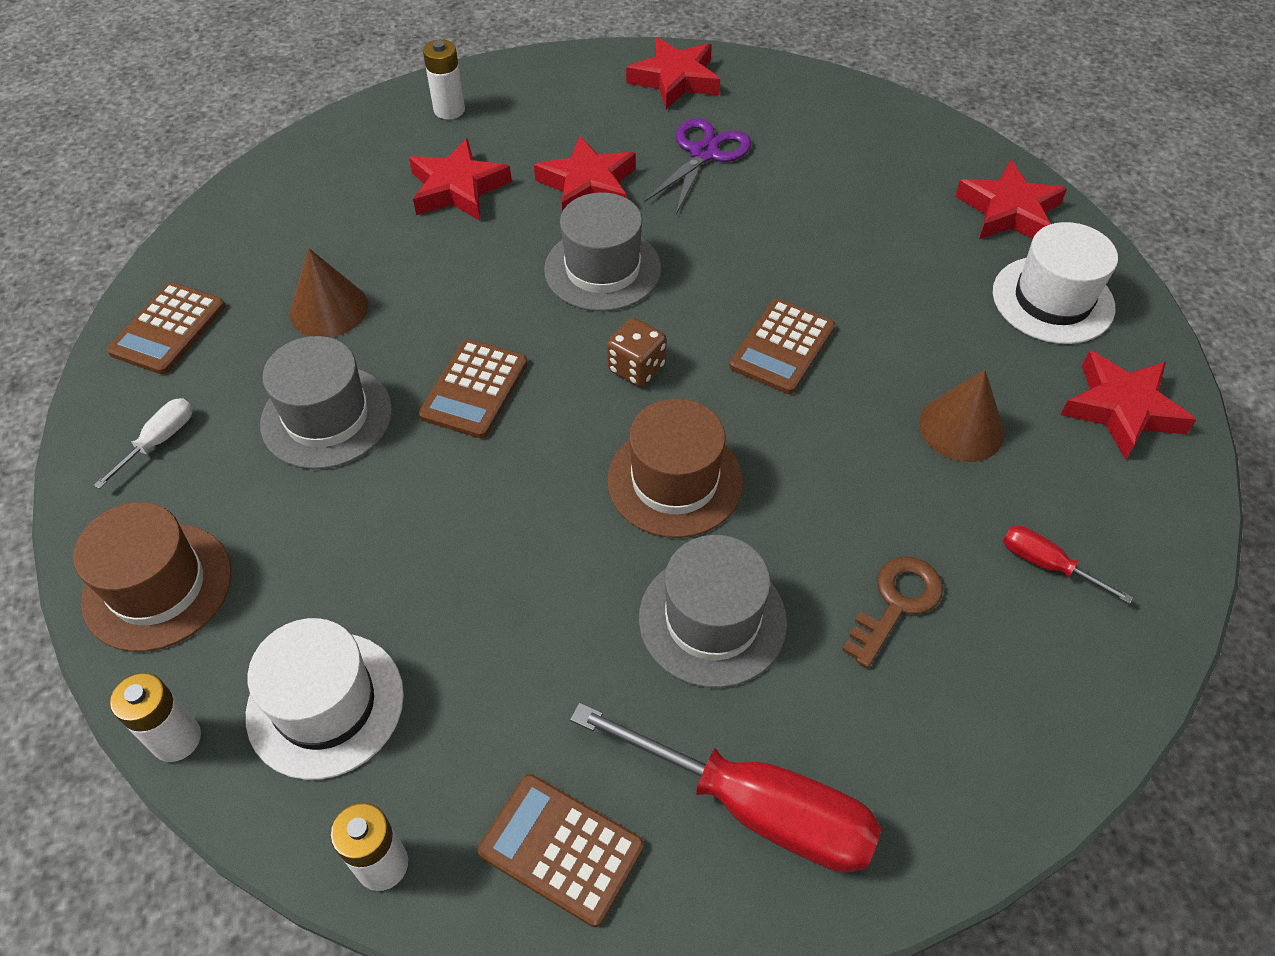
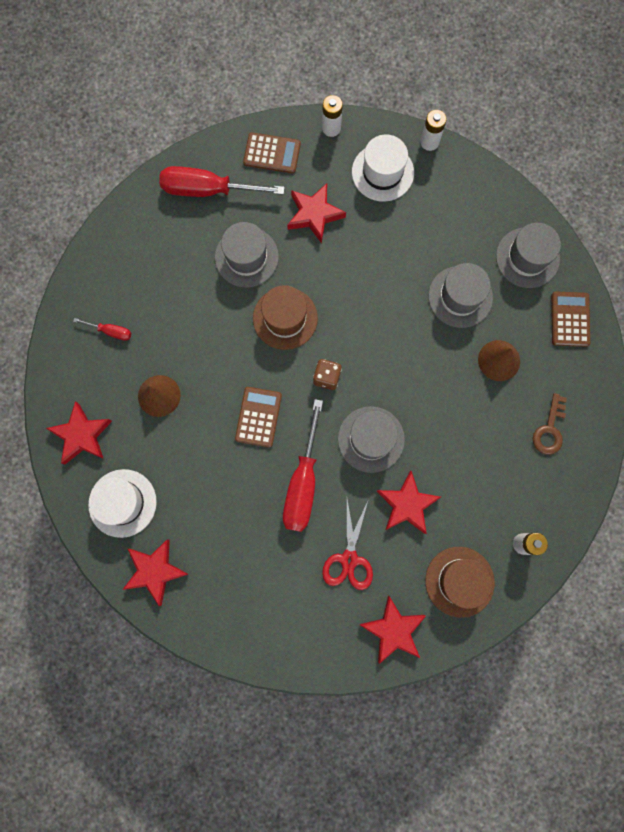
camera: 160 degrees right, 25 degrees up
brown hat [73,502,231,652] -> brown hat moved to [425,547,495,618]
white screwdriver [94,398,193,489] -> grey hat [496,223,561,288]
red star [409,138,512,221] -> red star moved to [287,183,346,243]
brown calculator [419,339,528,438] -> none
purple scissors [644,118,752,214] -> red scissors [322,500,373,590]
brown key [842,557,943,668] -> brown key moved to [533,393,567,455]
none -> red screwdriver [283,399,323,532]

